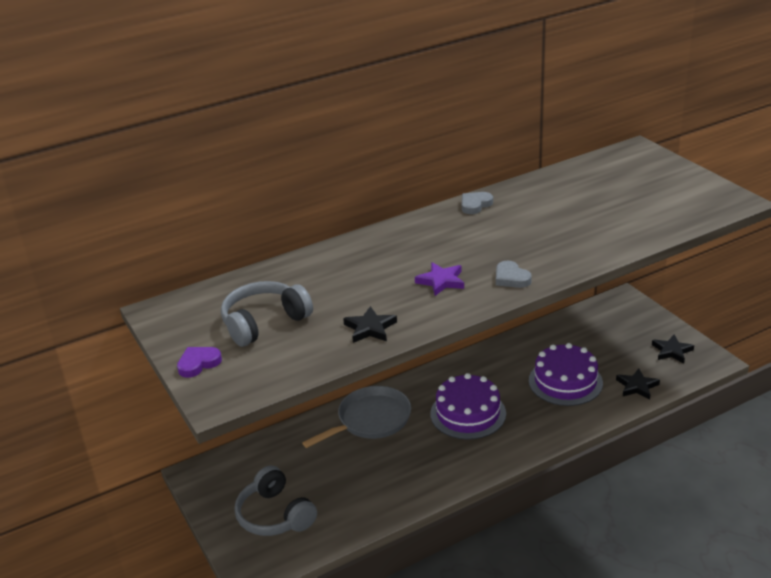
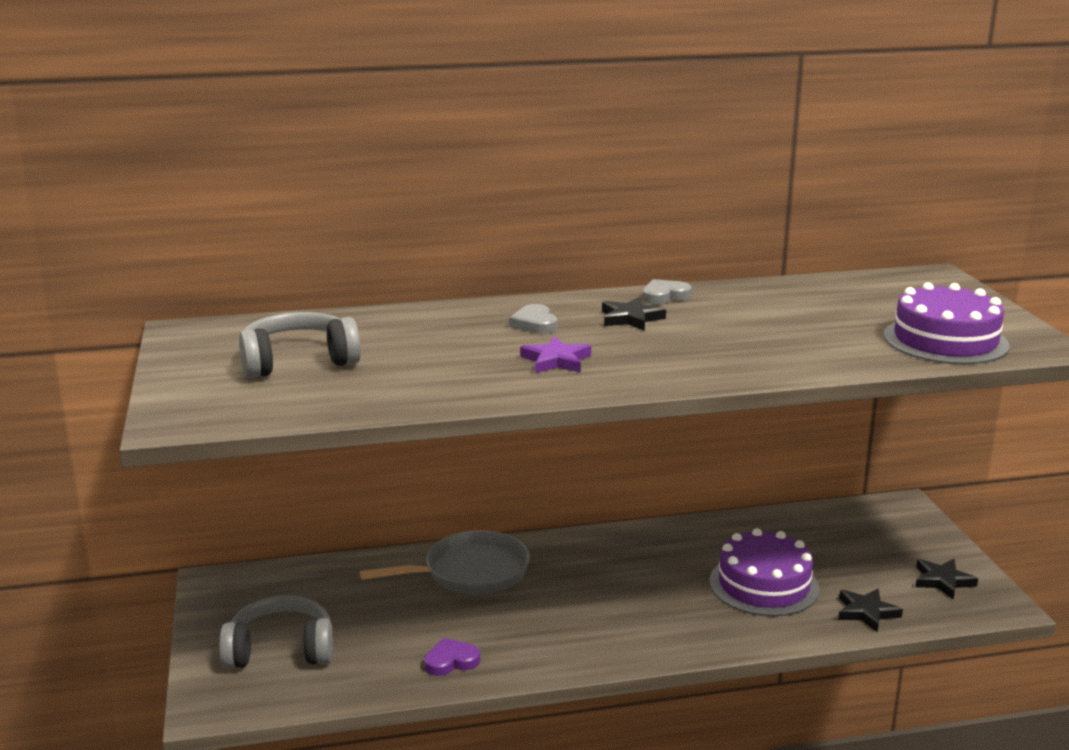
camera: 15 degrees right, 10 degrees down
purple heart [177,347,222,378] -> purple heart moved to [424,638,480,676]
grey headphones [235,465,317,536] -> grey headphones turned 105 degrees clockwise [219,596,333,669]
black star [343,306,397,343] -> black star moved to [602,297,666,331]
purple cake [430,373,506,440] -> purple cake moved to [883,282,1009,364]
grey heart [496,261,532,288] -> grey heart moved to [509,304,557,334]

